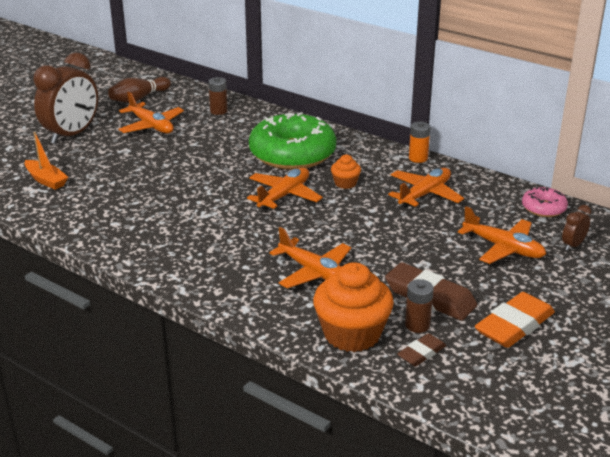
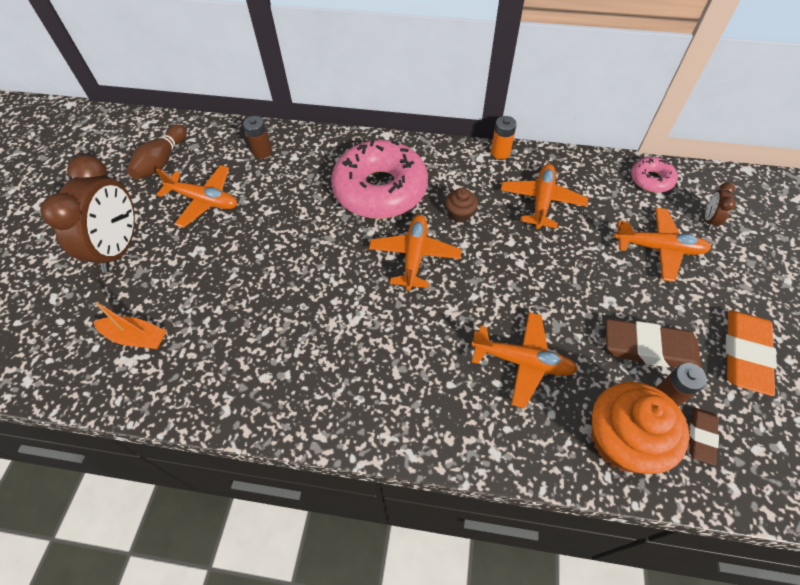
camera: 25 degrees left, 25 degrees up
green donut [249,112,336,170] -> pink donut [331,140,428,219]
orange cupcake [331,155,361,189] -> brown cupcake [445,188,478,223]

